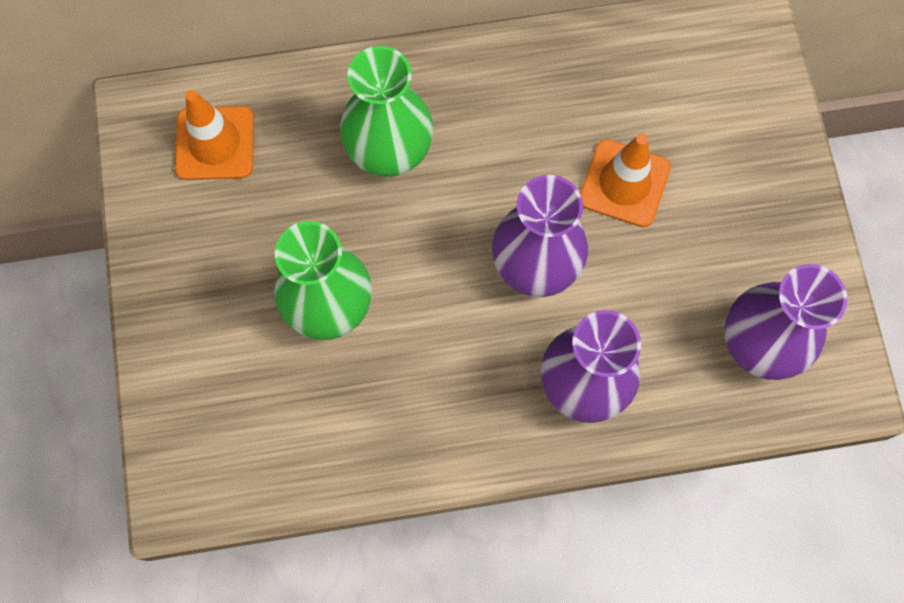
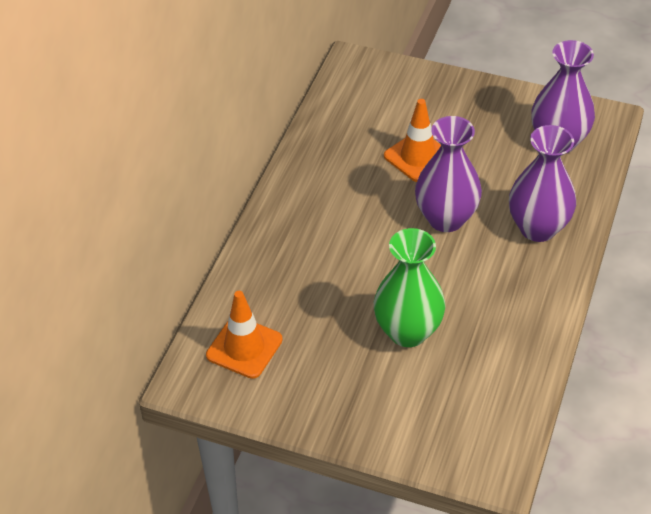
camera: 60 degrees left, 25 degrees down
green vase [340,46,433,177] -> none

